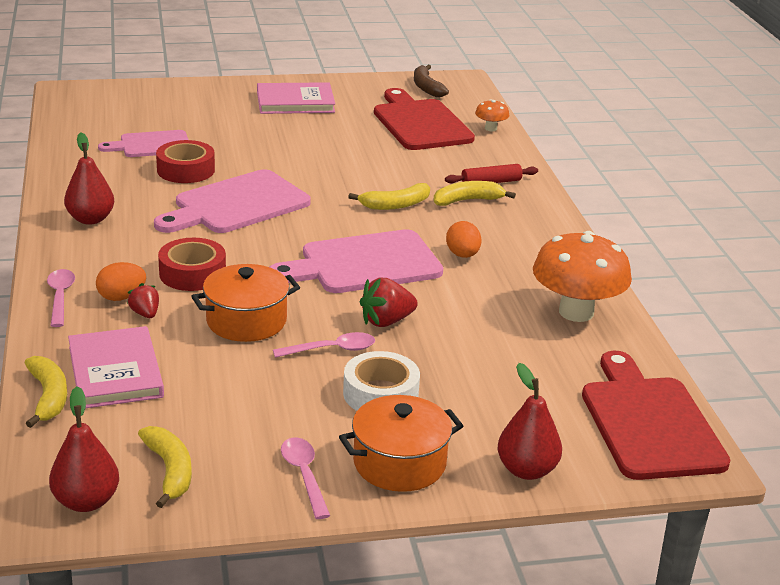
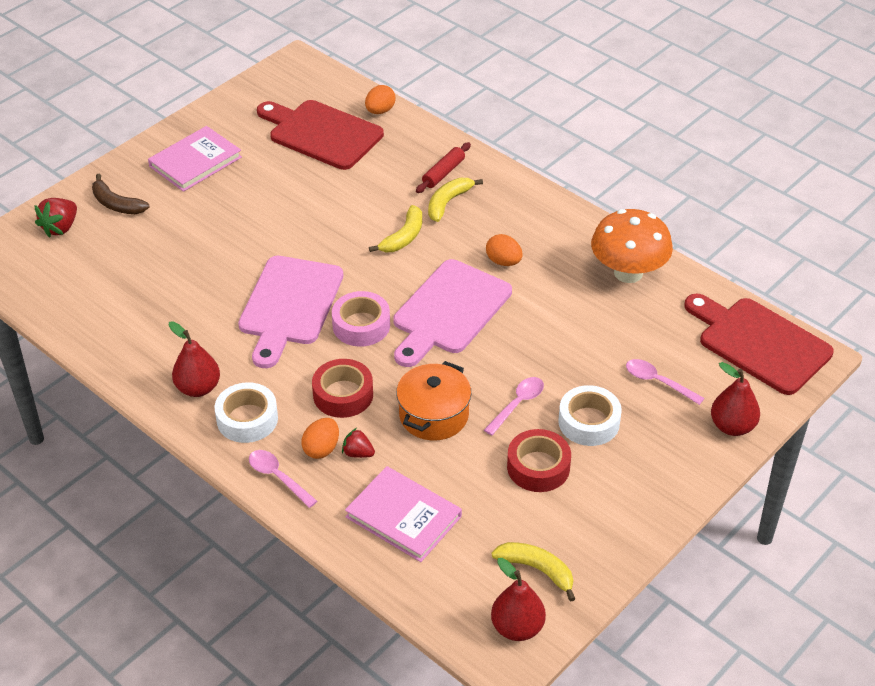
camera: 35 degrees left, 15 degrees up
yellow banana [25,356,67,428] -> none
pink cutting board [98,130,188,157] -> none
red tape [156,140,215,183] -> red tape moved to [507,429,571,492]
pink spoon [281,438,330,519] -> pink spoon moved to [626,359,704,405]
orange pot [339,395,464,492] -> none
red strawberry [360,277,418,327] -> red strawberry moved to [34,198,77,238]
brown banana [414,65,449,97] -> brown banana moved to [92,174,150,214]
orange mushroom [475,99,509,131] -> orange egg [365,85,396,114]
none -> white tape [215,382,278,443]
none -> pink tape [332,291,390,346]

